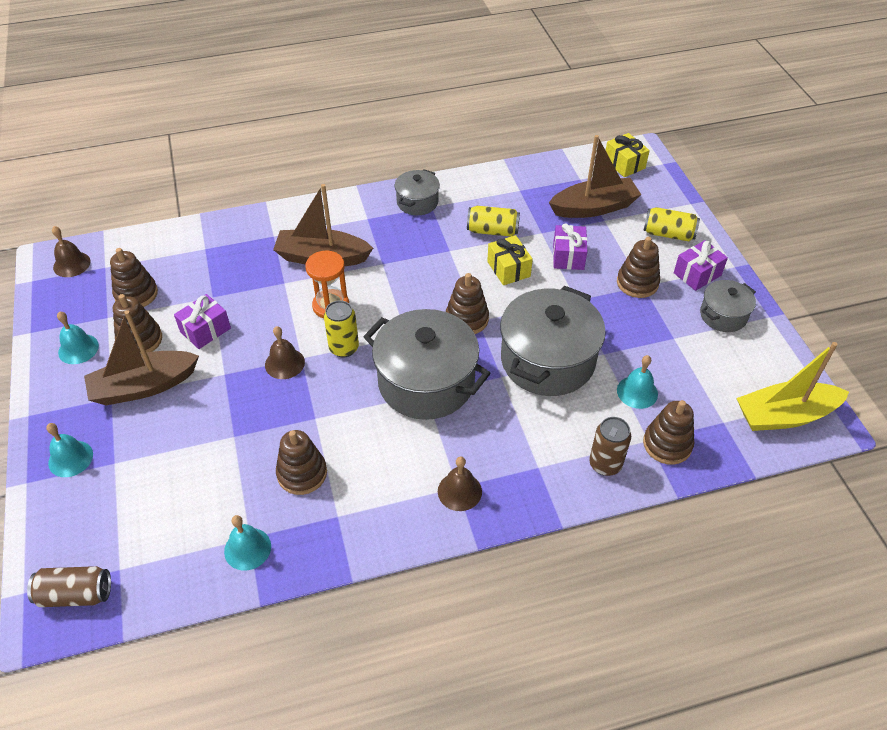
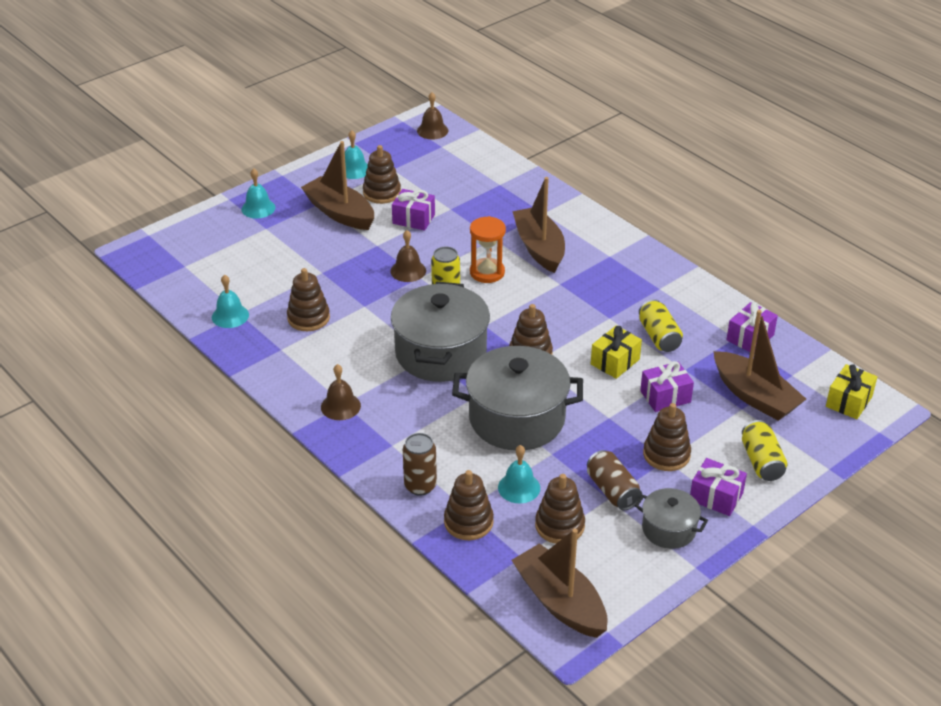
camera: 65 degrees right, 10 degrees down
brown can [27,566,111,607] -> brown can moved to [587,450,642,511]
brown stacking toy [110,248,158,307] -> brown stacking toy moved to [535,474,585,544]
grey pot [395,170,440,215] -> none
yellow boat [736,342,849,431] -> brown boat [512,529,607,638]
none -> purple gift [726,302,778,352]

